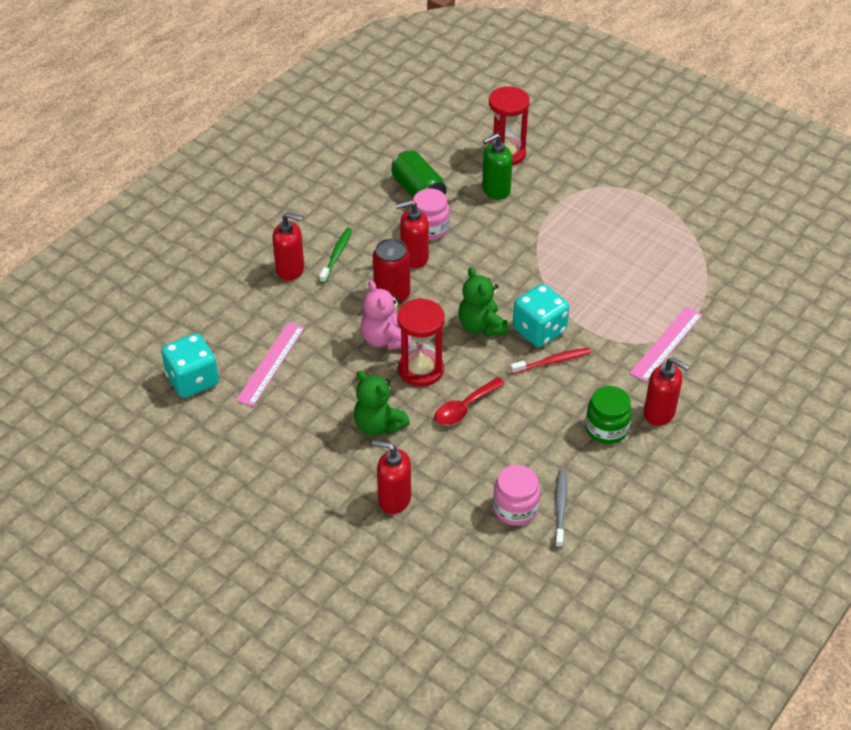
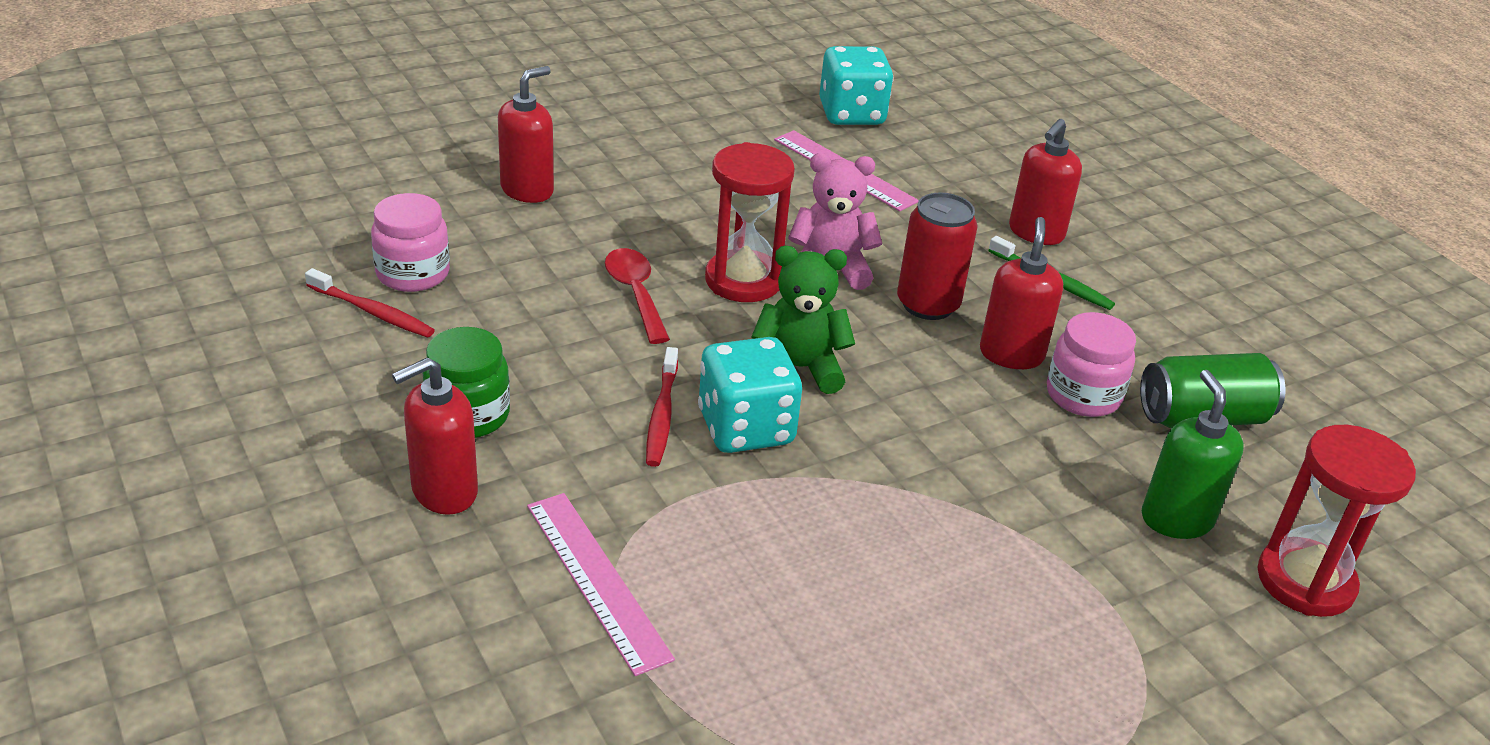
camera: 110 degrees right, 10 degrees down
green teddy bear [354,371,410,436] -> none
grey toothbrush [555,470,567,548] -> red toothbrush [305,268,435,338]

